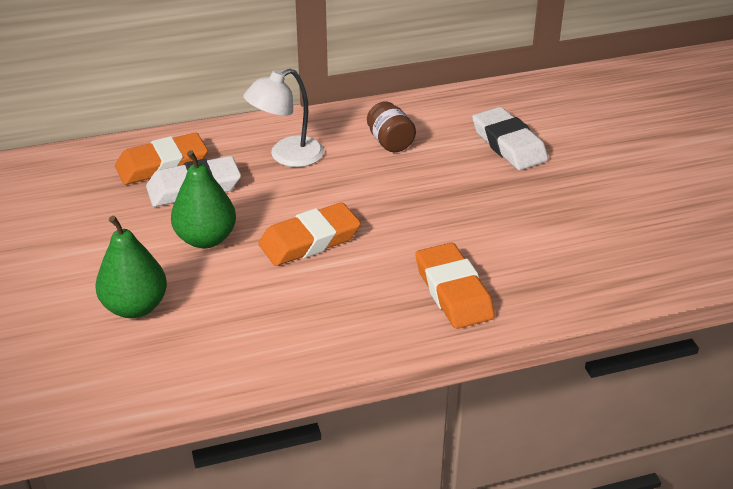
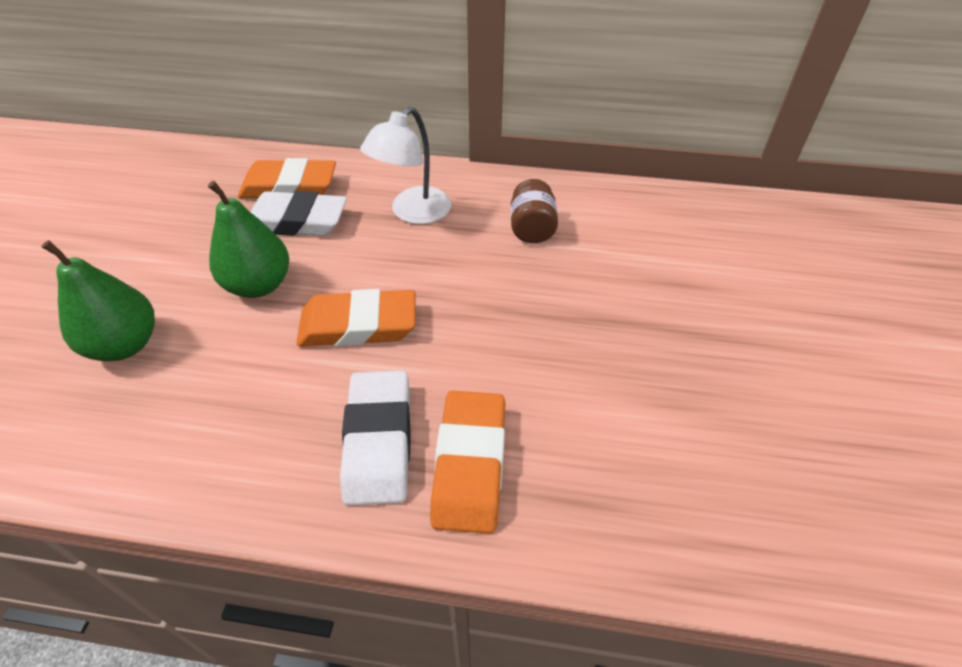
camera: 25 degrees right, 10 degrees up
white lamp [244,69,324,167] -> white lamp turned 45 degrees counterclockwise [360,107,451,224]
white eraser [472,107,548,170] -> white eraser moved to [340,370,411,506]

